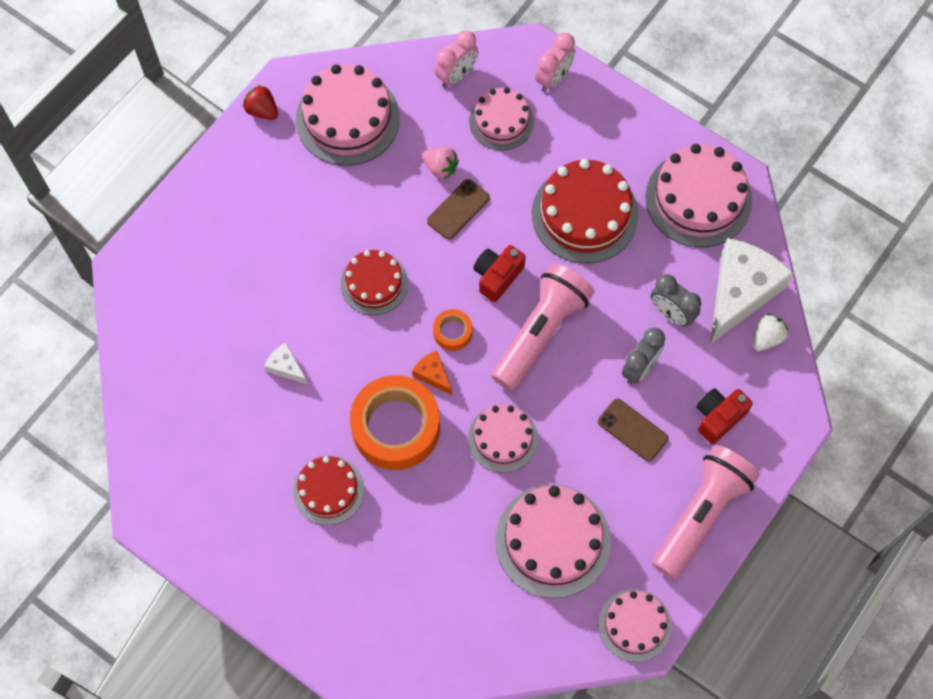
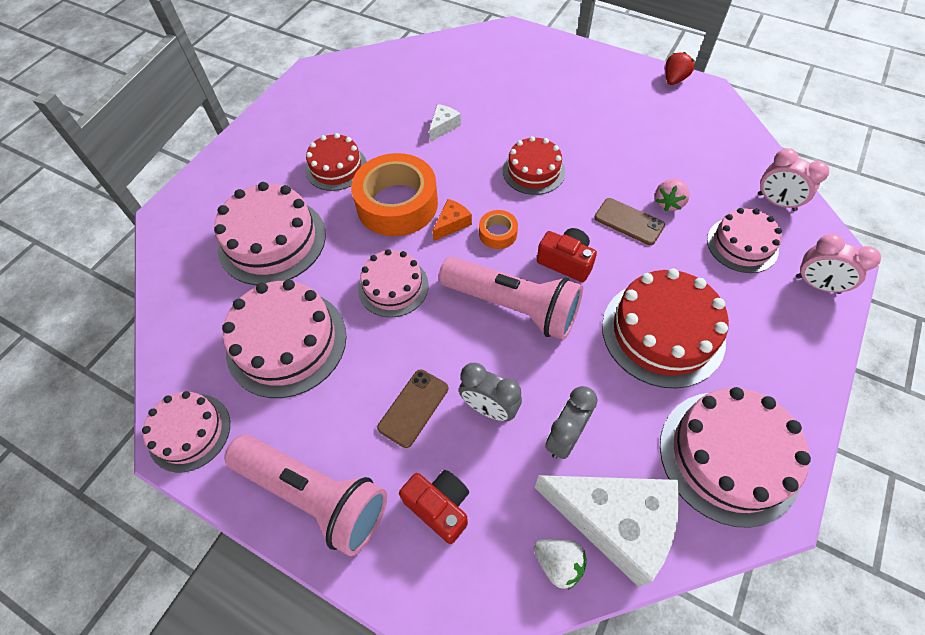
camera: 85 degrees right, 10 degrees down
pink cake [296,64,400,166] -> pink cake moved to [214,182,326,285]

